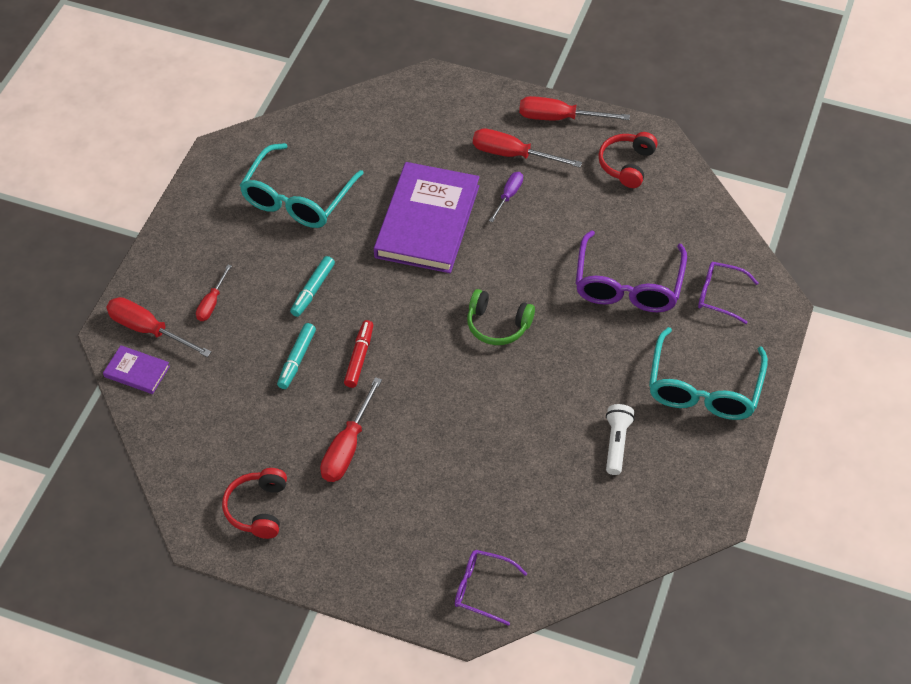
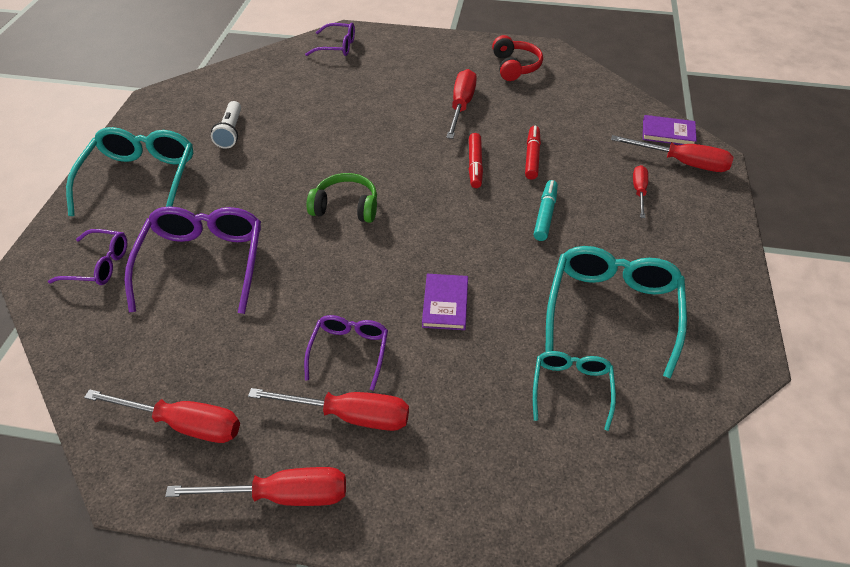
camera: 170 degrees right, 5 degrees down
turquoise marker [277,323,316,389] -> red marker [525,126,541,180]
purple book [374,162,479,273] -> purple book [422,274,468,330], size x0.44
purple screwdriver [489,172,523,222] -> purple glasses [304,315,388,391]
red headphones [598,132,658,188] -> red screwdriver [84,389,240,443]
none -> turquoise glasses [533,351,616,431]

